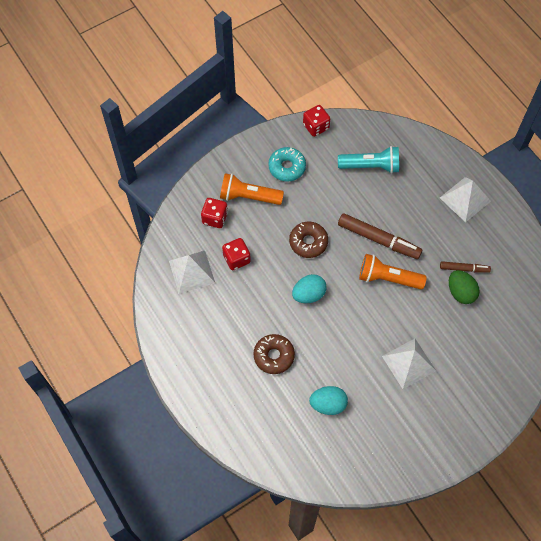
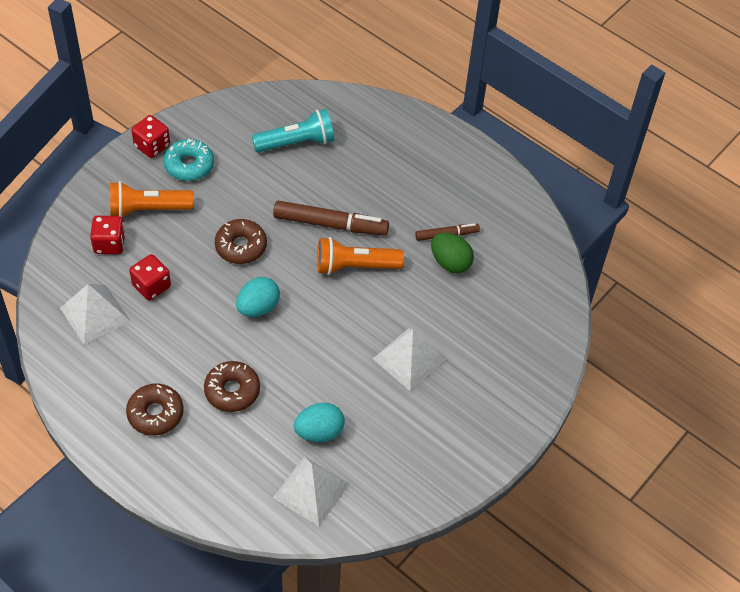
camera: 20 degrees left, 10 degrees down
red dice [303,105,330,137] -> red dice moved to [131,115,170,158]
white pyramid [440,177,491,222] -> white pyramid moved to [273,456,350,526]
none -> brown donut [126,383,184,436]

